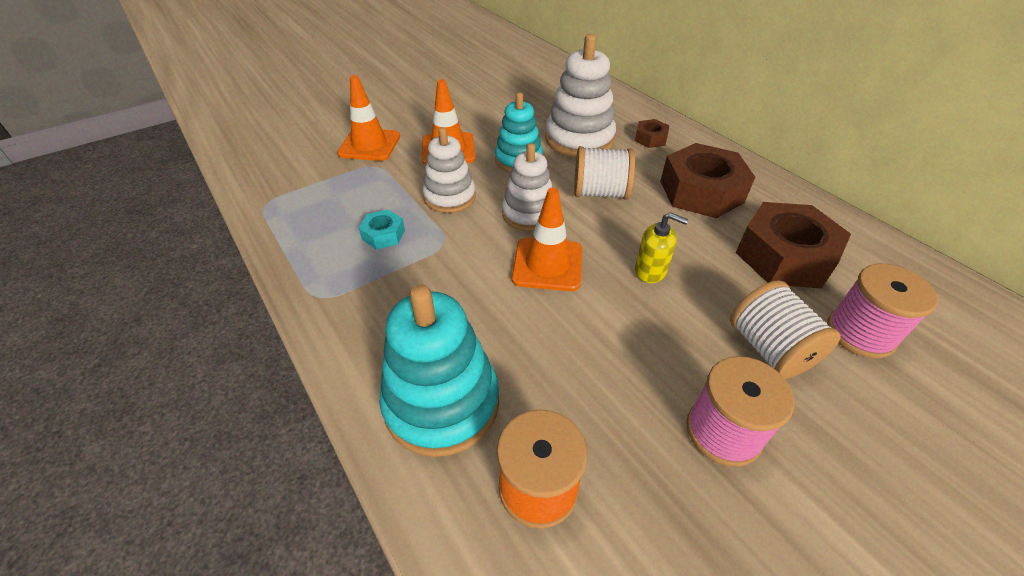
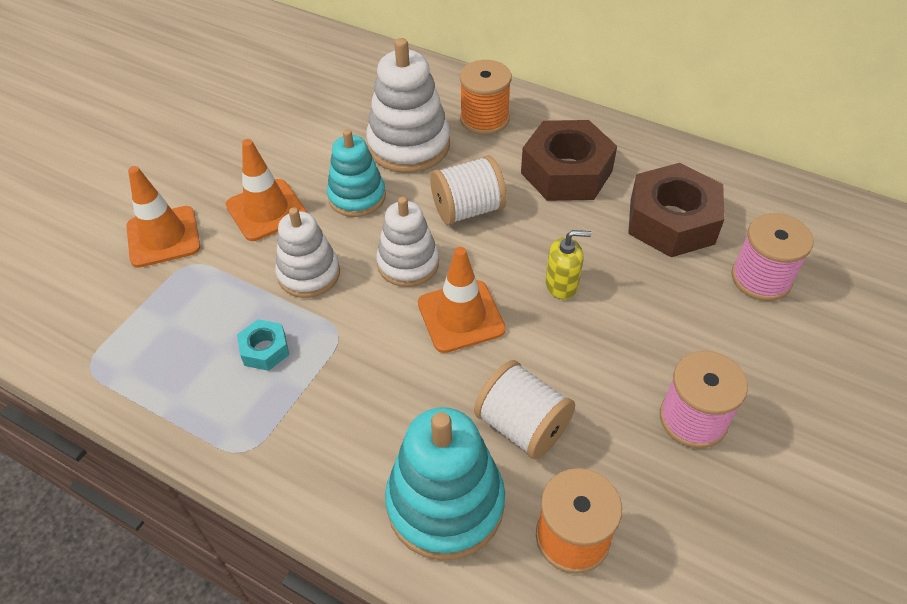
camera: 25 degrees left, 5 degrees up
brown nut [635,119,669,148] -> orange spool [460,60,512,135]
white spool [730,280,841,379] -> white spool moved to [474,360,575,460]

